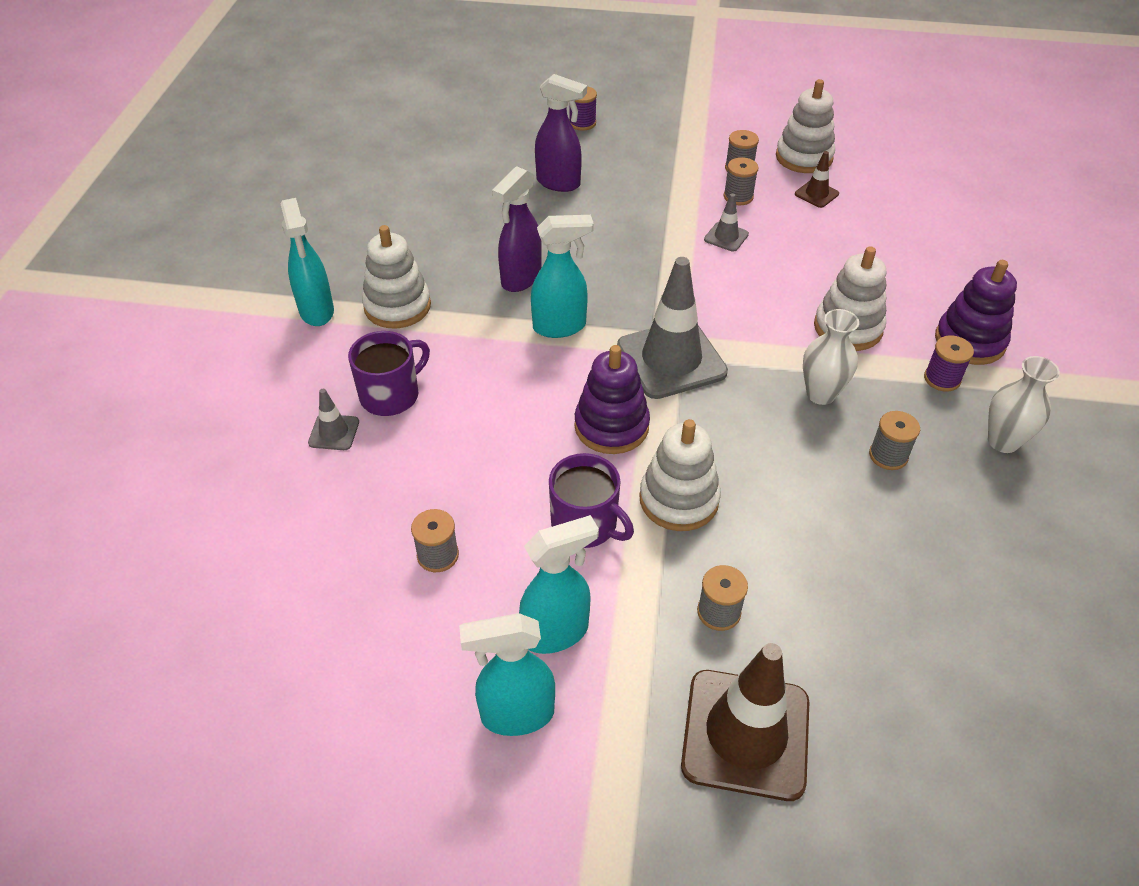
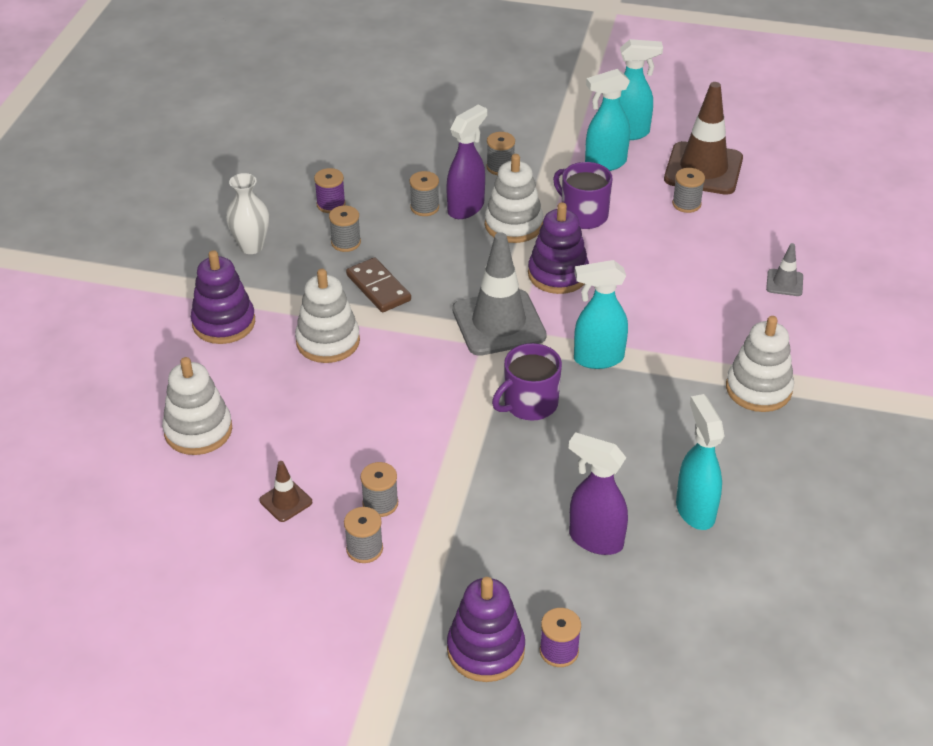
camera: 175 degrees left, 5 degrees down
turquoise spray bottle [280,198,334,326] -> turquoise spray bottle moved to [676,394,724,530]
purple mug [348,331,430,416] -> purple mug moved to [492,343,562,421]
purple spray bottle [492,166,542,292] -> purple spray bottle moved to [446,105,487,219]
brown traffic cone [681,643,809,801] -> brown traffic cone moved to [664,82,743,195]
grey traffic cone [704,193,749,252] -> none
white stacking toy [776,79,835,173] -> white stacking toy moved to [162,357,232,455]
white vase [803,309,859,405] -> brown domino [346,257,411,312]
purple spool [924,335,974,392] -> purple spool moved to [314,168,346,213]
none -> grey spool [410,171,439,216]
none -> purple stacking toy [447,577,525,682]

